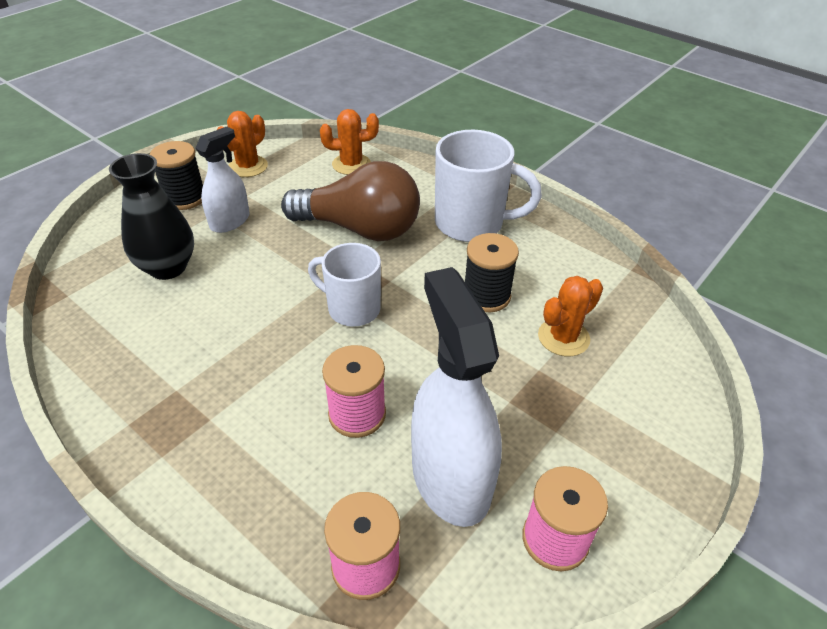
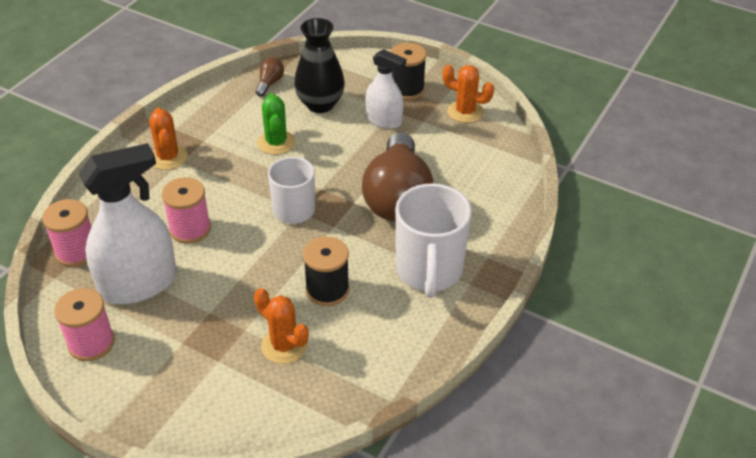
camera: 80 degrees right, 0 degrees up
orange cactus [320,109,379,175] -> orange cactus moved to [149,107,188,170]
none -> brown light bulb [255,57,284,97]
none -> green cactus [257,93,295,155]

